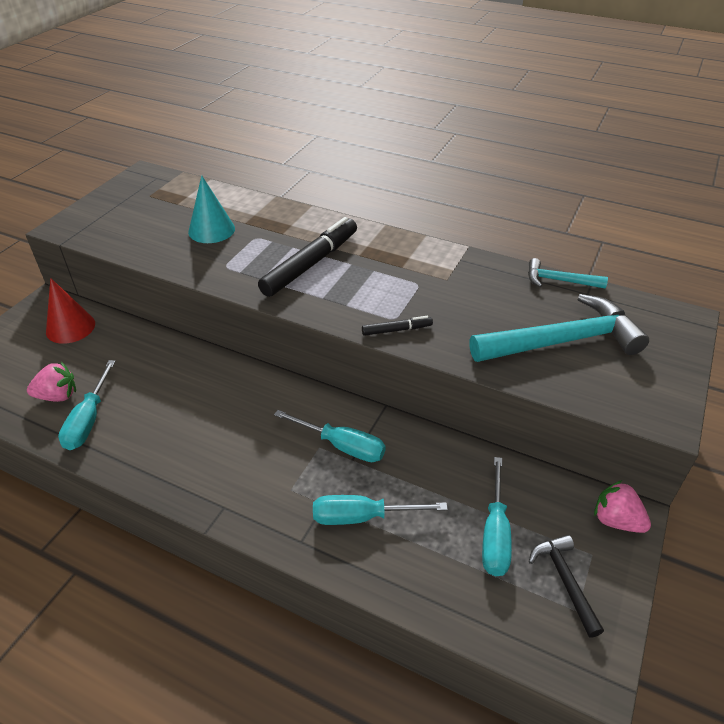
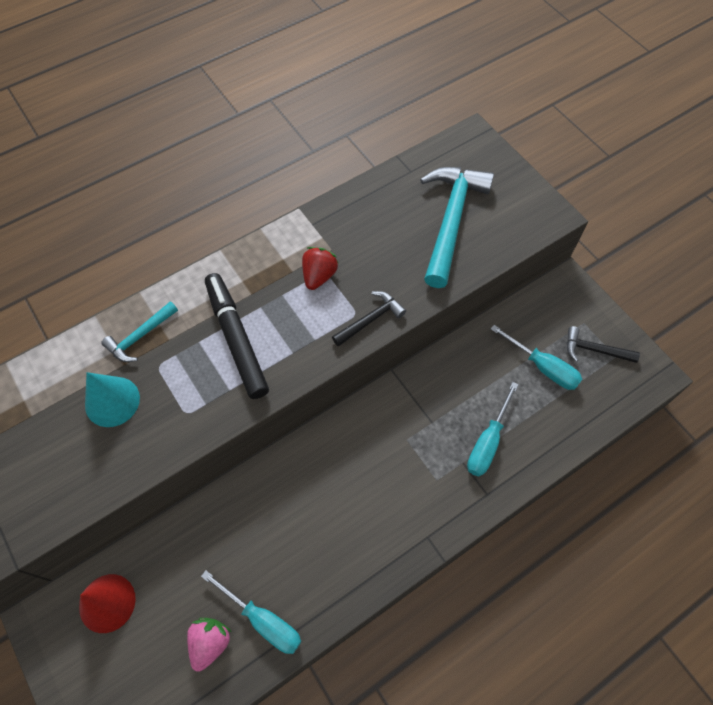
camera: 60 degrees left, 20 degrees up
turquoise screwdriver [274,410,386,462] -> none
black marker [362,316,433,336] -> black hammer [332,291,406,347]
turquoise hammer [528,258,608,289] -> turquoise hammer moved to [101,301,178,362]
pink strawberry [594,480,651,533] -> none
none -> red strawberry [302,247,338,290]

